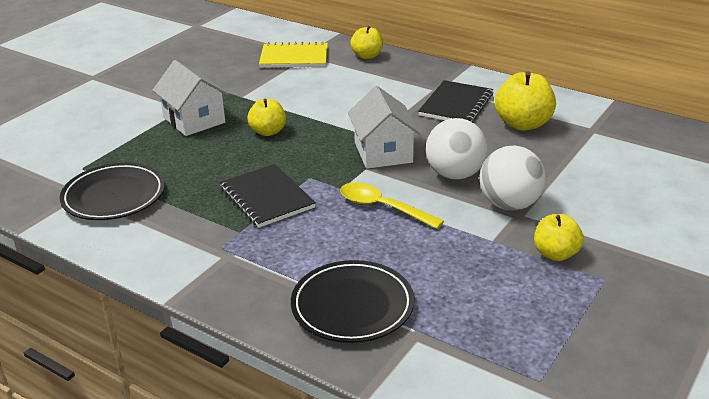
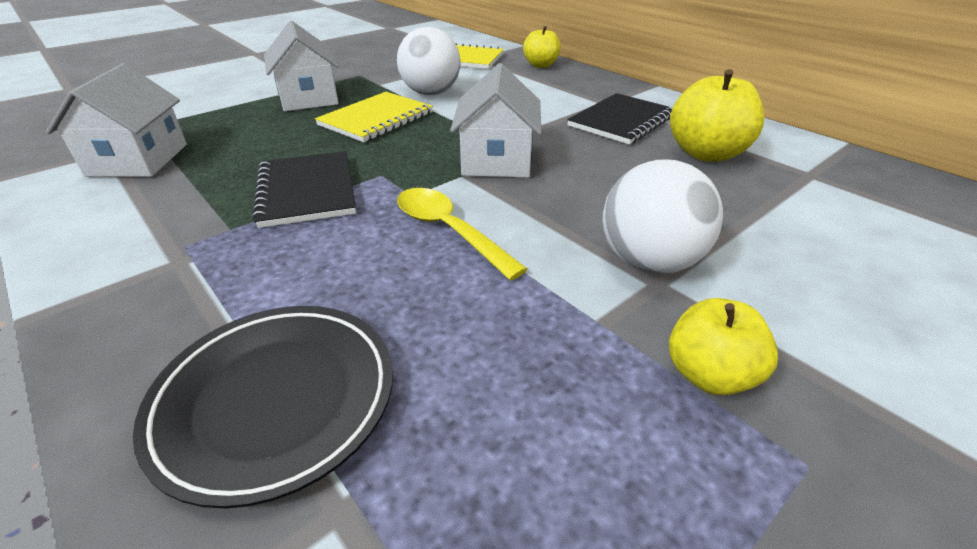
camera: 15 degrees right, 5 degrees up
black plate [60,163,165,220] -> white house [46,63,187,177]
yellow apple [248,99,286,136] -> yellow notebook [315,92,433,142]
white ball [426,118,488,180] -> white ball moved to [397,27,461,95]

